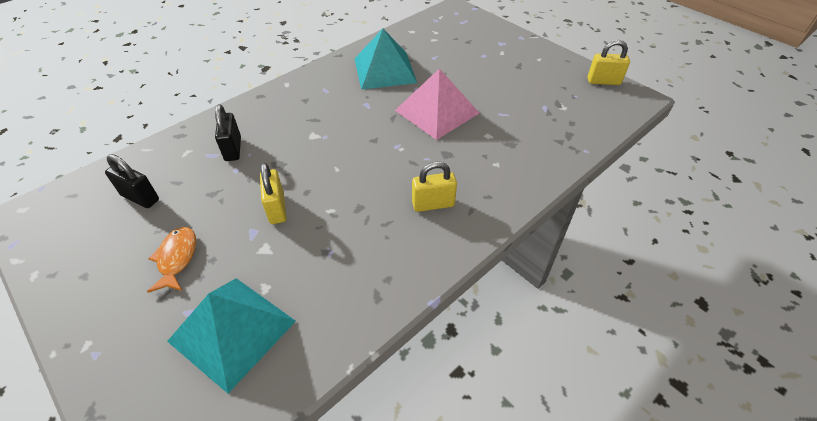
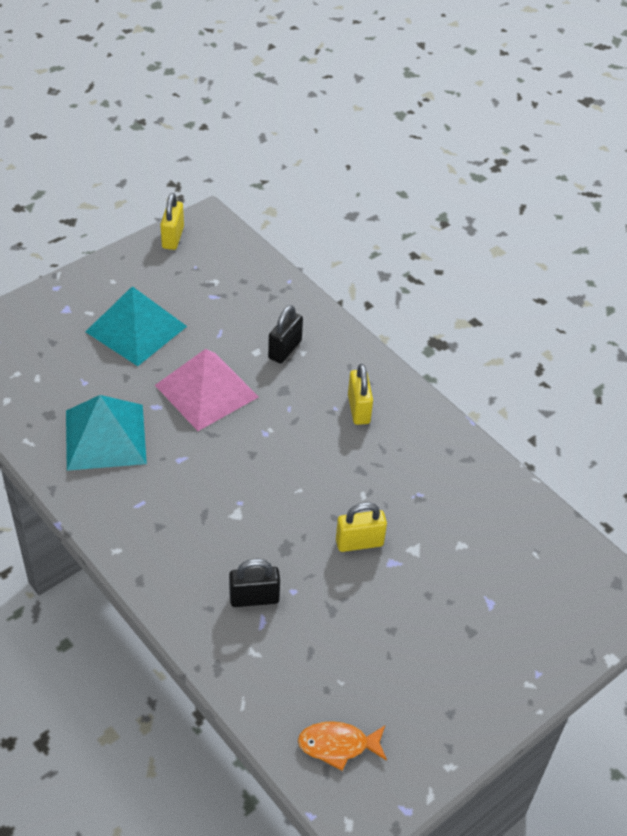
camera: 90 degrees left, 0 degrees up
black padlock [105,154,159,208] -> black padlock moved to [268,305,303,363]
orange fish [147,227,196,293] -> orange fish moved to [298,721,387,771]
turquoise pyramid [167,278,296,393] -> turquoise pyramid moved to [85,286,187,366]

